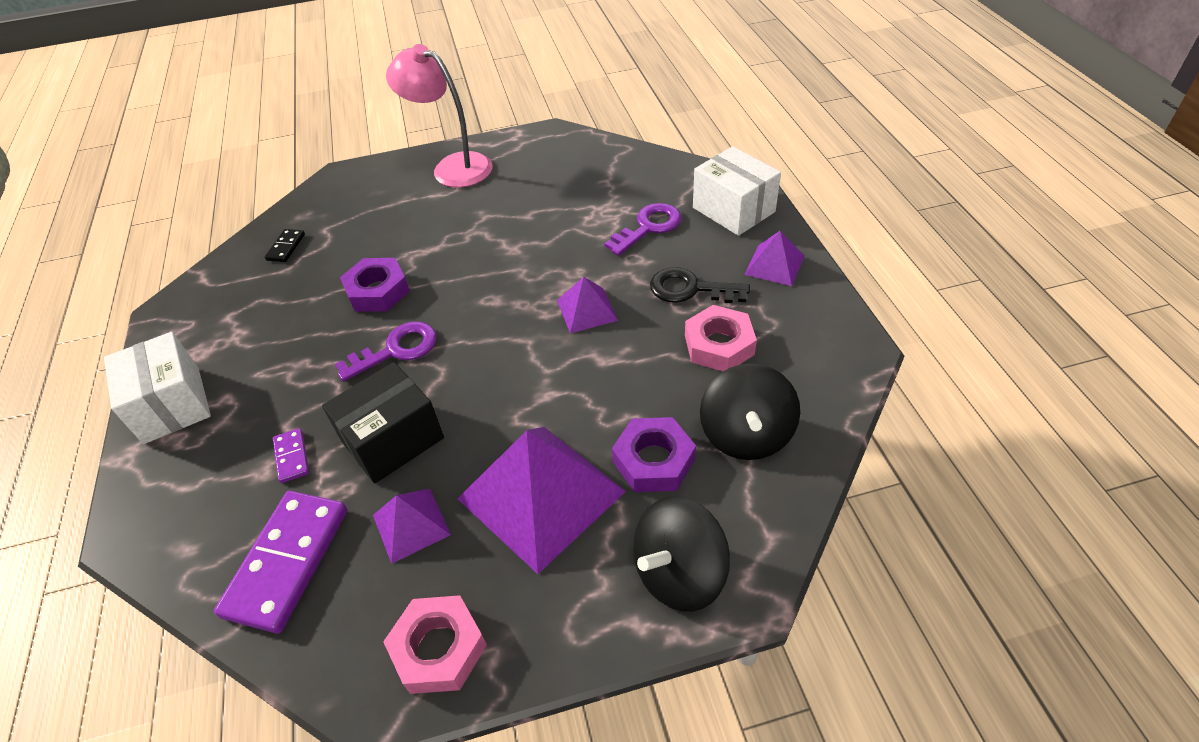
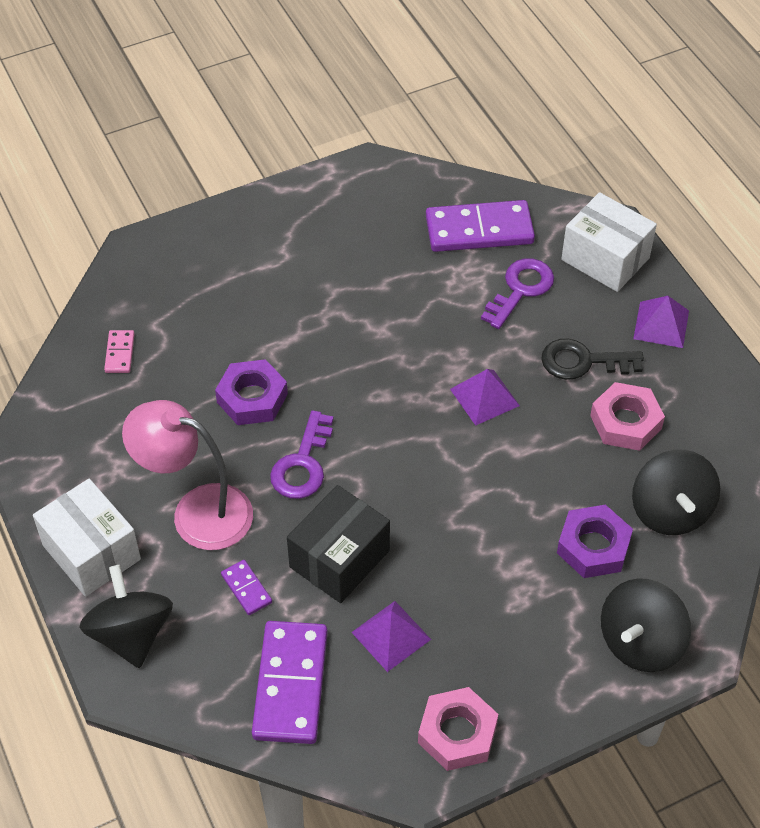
camera: 15 degrees left, 5 degrees up
black domino [265,229,305,262] -> pink domino [104,330,135,373]
purple key [335,322,437,382] -> purple key turned 150 degrees clockwise [270,410,334,499]
pink lamp [386,44,493,188] -> pink lamp moved to [122,400,253,550]
purple pyramid [458,427,626,574] -> none
none -> black spinning top [79,565,173,668]
none -> purple domino [426,200,535,252]

